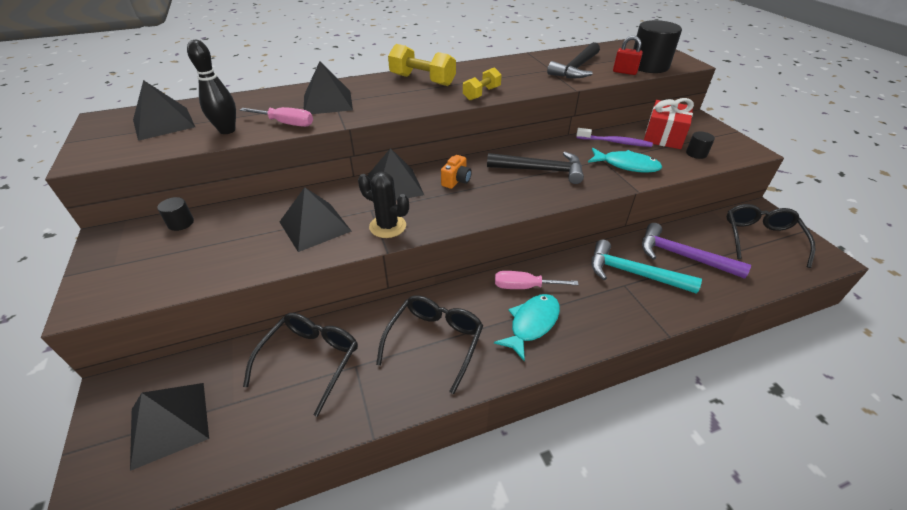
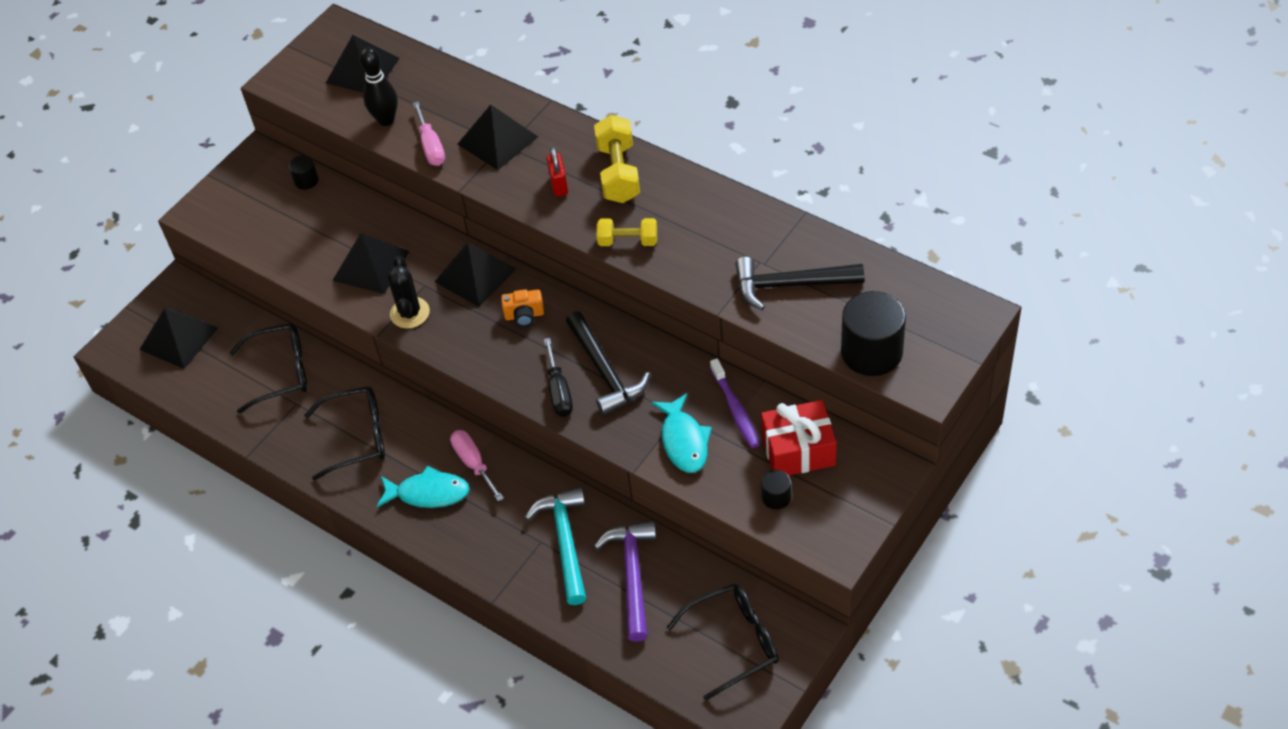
camera: 60 degrees right, 10 degrees up
red padlock [613,36,643,75] -> red padlock moved to [546,147,568,197]
none -> black screwdriver [544,338,573,417]

